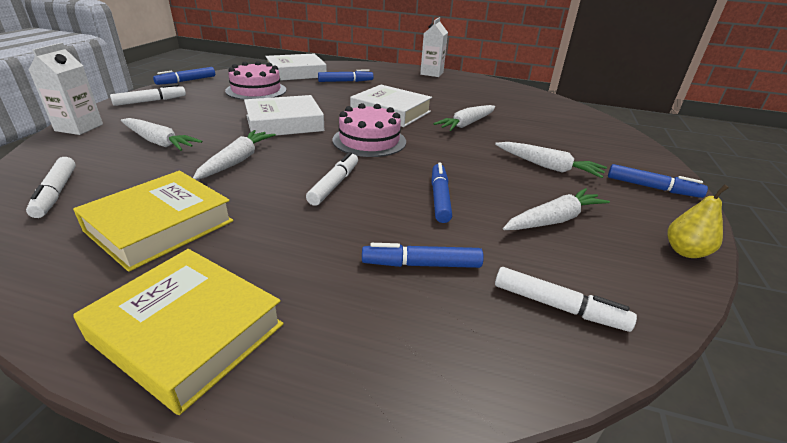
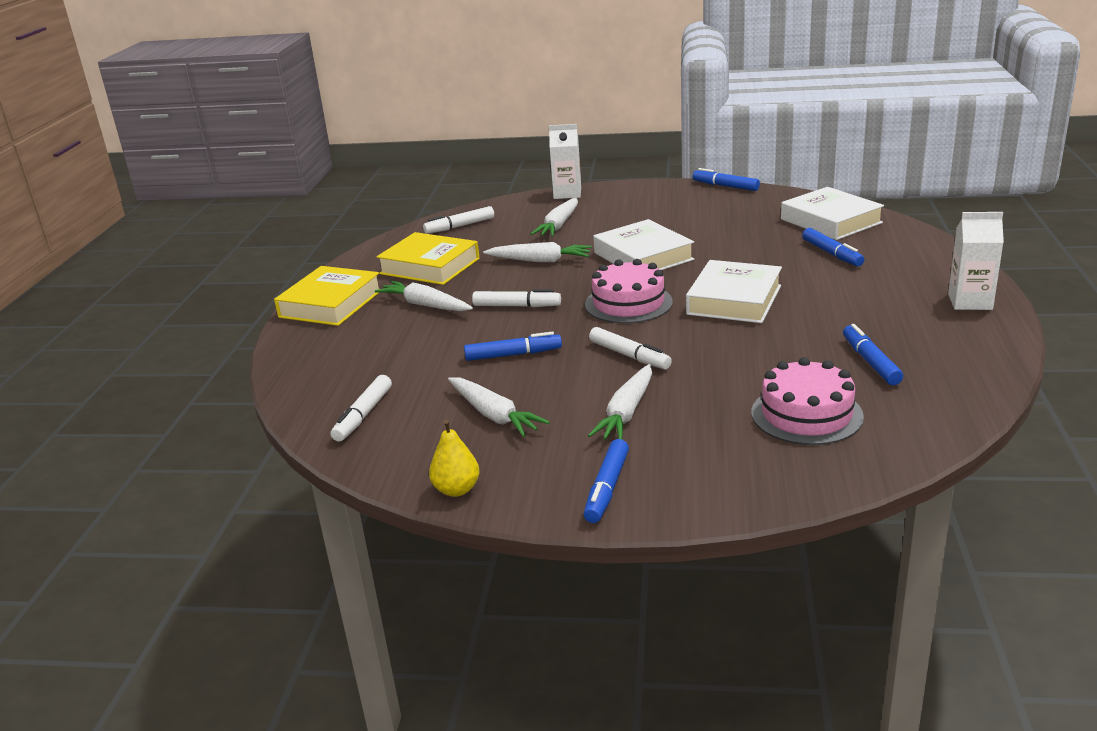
camera: 85 degrees right, 5 degrees down
white marker [110,84,186,106] -> white marker moved to [589,327,672,370]
pink cake [225,61,286,100] -> pink cake moved to [751,357,864,445]
blue marker [362,243,484,268] -> blue marker moved to [843,324,903,385]
white carrot [434,105,495,131] -> white carrot moved to [375,281,473,311]

